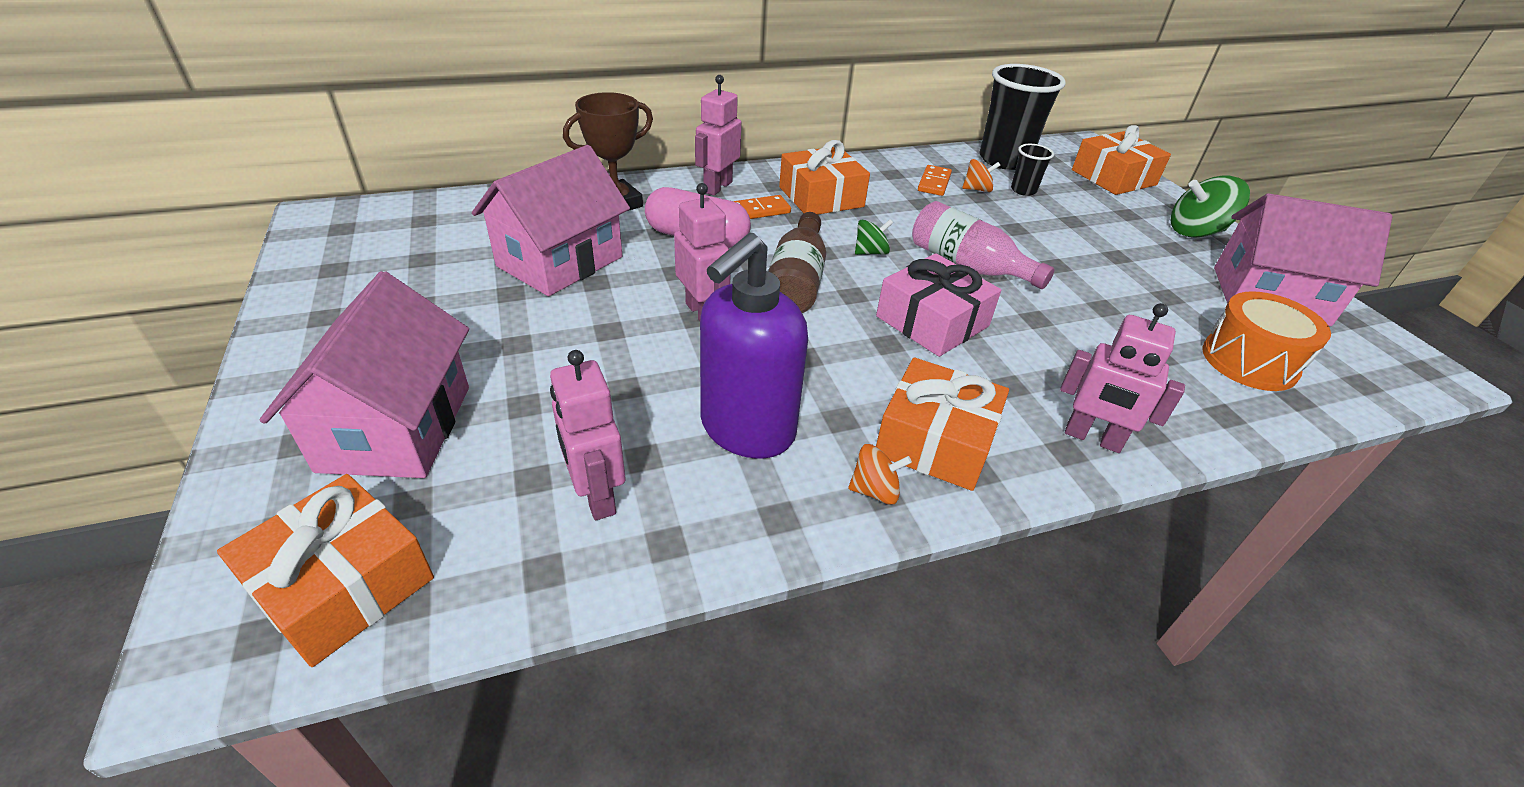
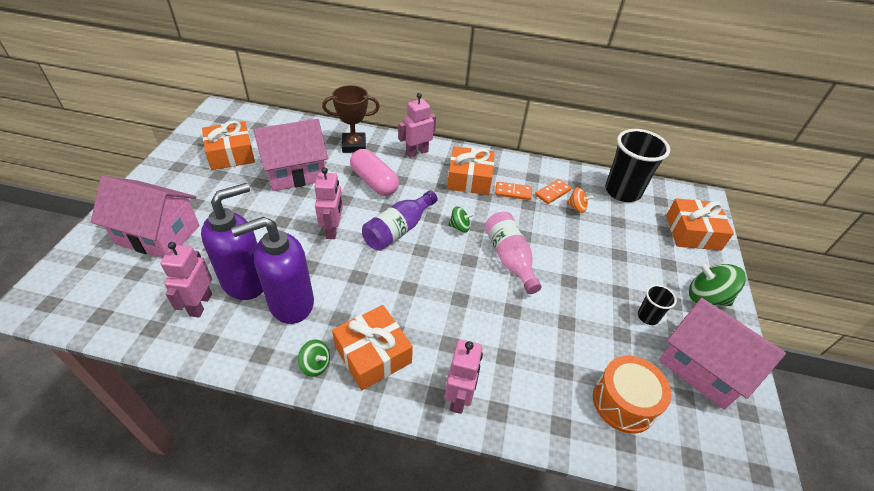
camera: 30 degrees right, 5 degrees up
orange gift [217,474,434,667] -> orange gift moved to [202,120,255,170]
pink house [260,271,469,478] -> pink house turned 75 degrees clockwise [91,176,199,258]
orange domino [734,195,791,219] -> orange domino moved to [495,181,532,200]
brown bottle [768,212,826,313] -> purple bottle [362,190,437,251]
orange spinning top [848,444,912,504] -> green spinning top [298,340,330,377]
pink gift [876,253,1001,357] -> none
black cup [1011,144,1054,196] -> black cup moved to [638,285,677,325]
pink robot [1060,303,1185,453] -> pink robot turned 135 degrees counterclockwise [445,339,483,414]
none -> purple soap dispenser [201,183,263,300]

